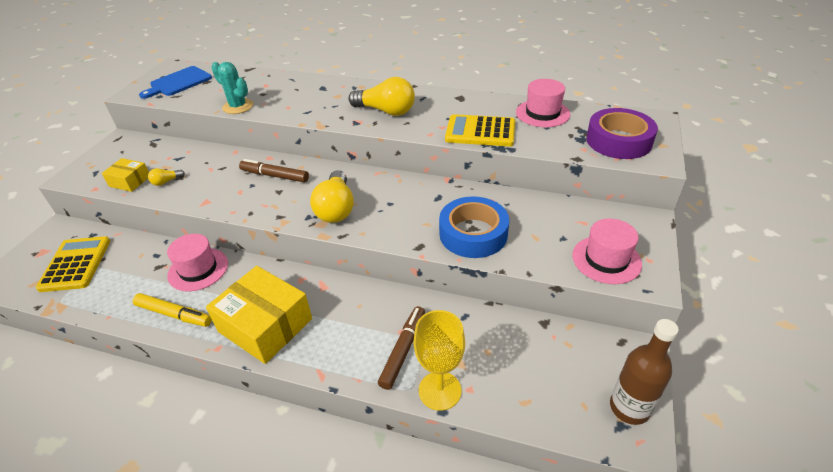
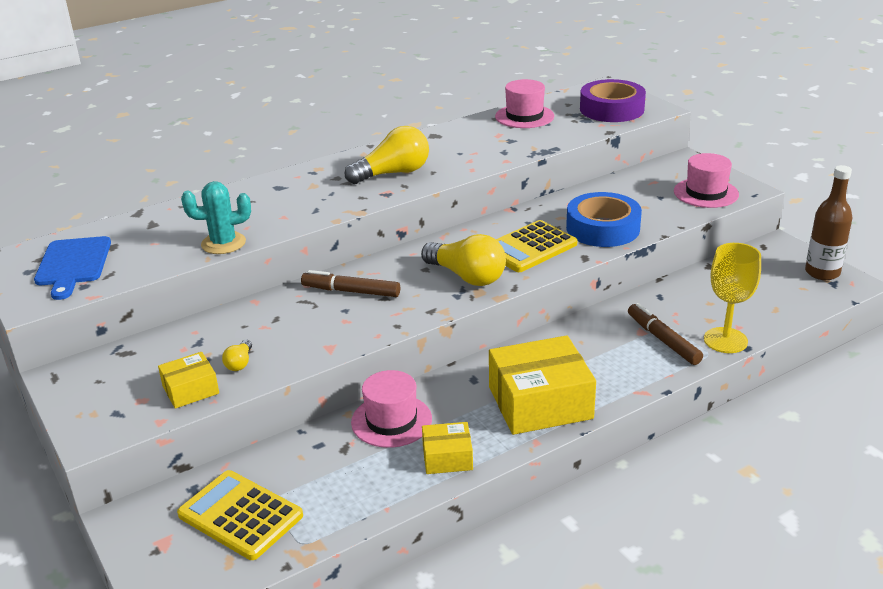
camera: 50 degrees left, 10 degrees down
yellow marker [133,293,212,327] -> yellow box [422,422,473,474]
brown marker [239,159,309,182] -> brown marker turned 45 degrees clockwise [301,270,400,297]
yellow calculator [445,114,515,146] -> yellow calculator moved to [496,220,577,272]

